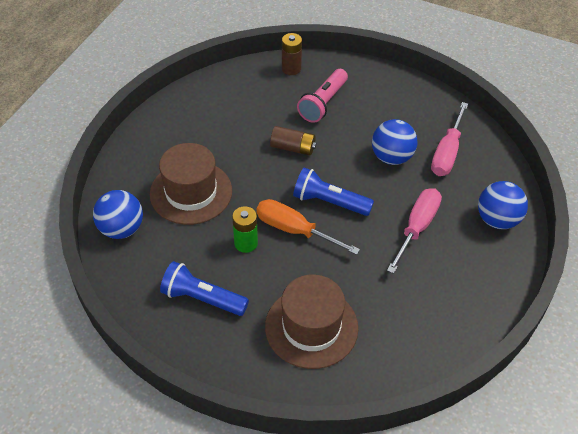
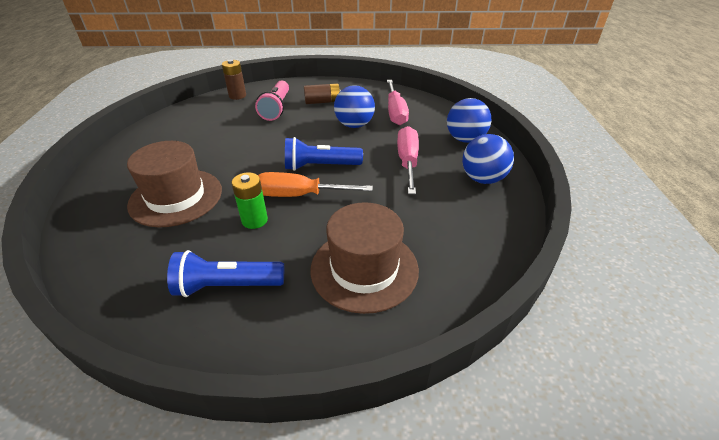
camera: 25 degrees left, 10 degrees down
blue ball [93,190,143,239] -> blue ball moved to [462,134,514,184]
brown battery [270,126,317,156] -> brown battery moved to [304,83,341,104]

